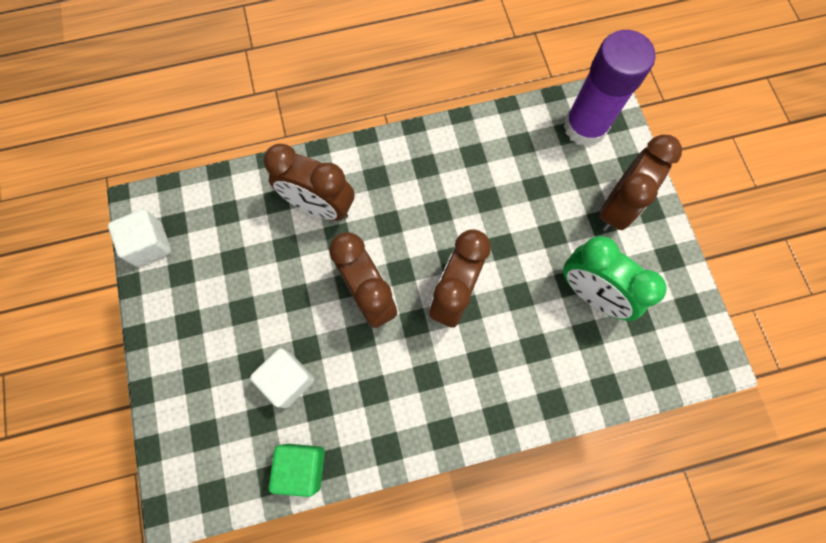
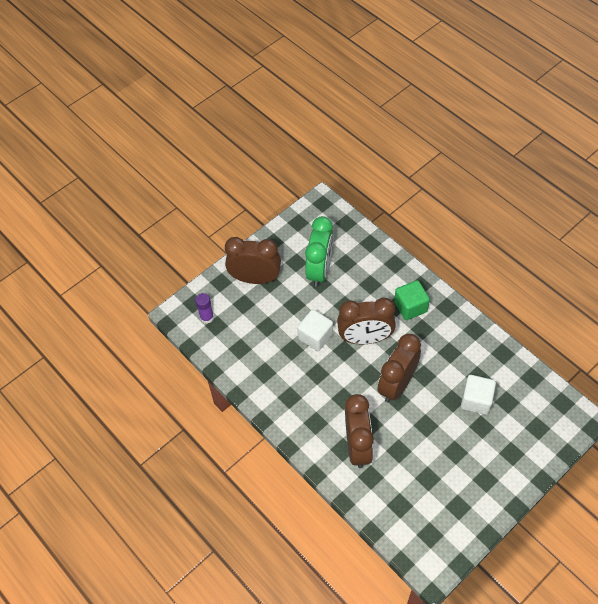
camera: 115 degrees left, 15 degrees down
white cube [108,209,171,267] -> white cube moved to [297,310,333,351]
green cube [269,444,325,497] -> green cube moved to [394,280,430,320]
purple glue stick [563,30,655,147] -> purple glue stick [195,293,214,324], size x0.44

